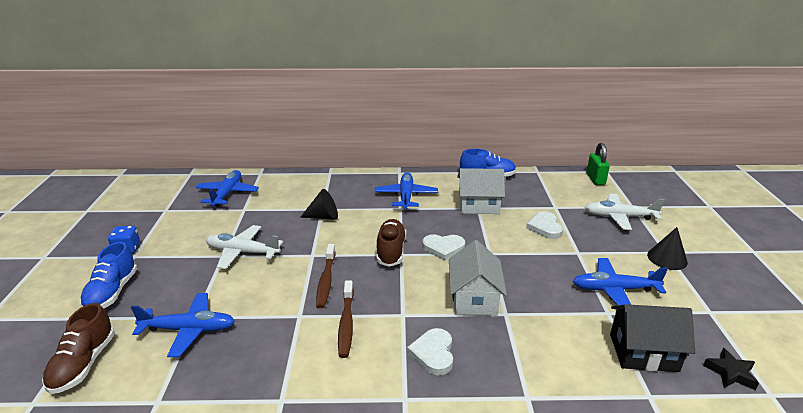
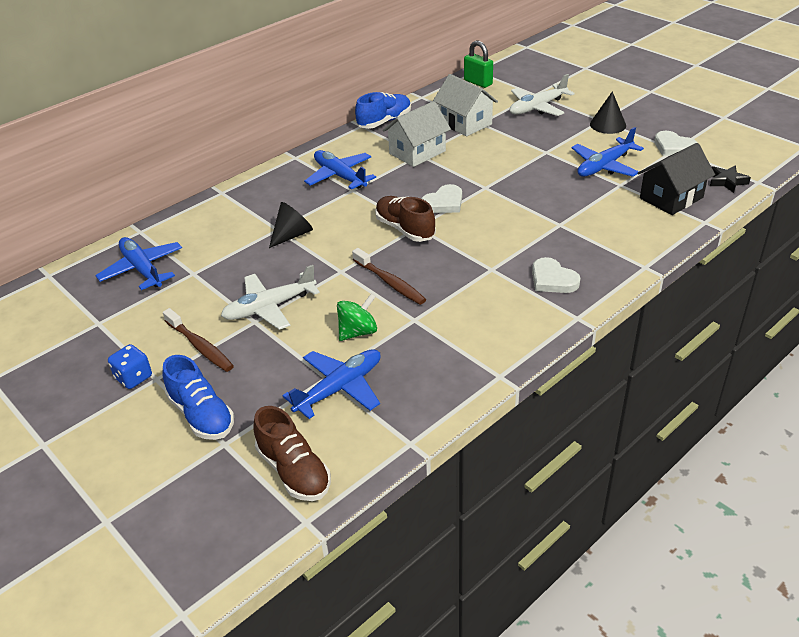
camera: 40 degrees left, 10 degrees up
brown toothbrush [338,280,354,358] -> brown toothbrush moved to [163,308,234,372]
white house [449,240,507,316] -> white house moved to [433,74,498,136]
white heart [526,211,563,239] -> white heart moved to [654,131,697,156]
none -> green spinning top [337,293,377,341]

